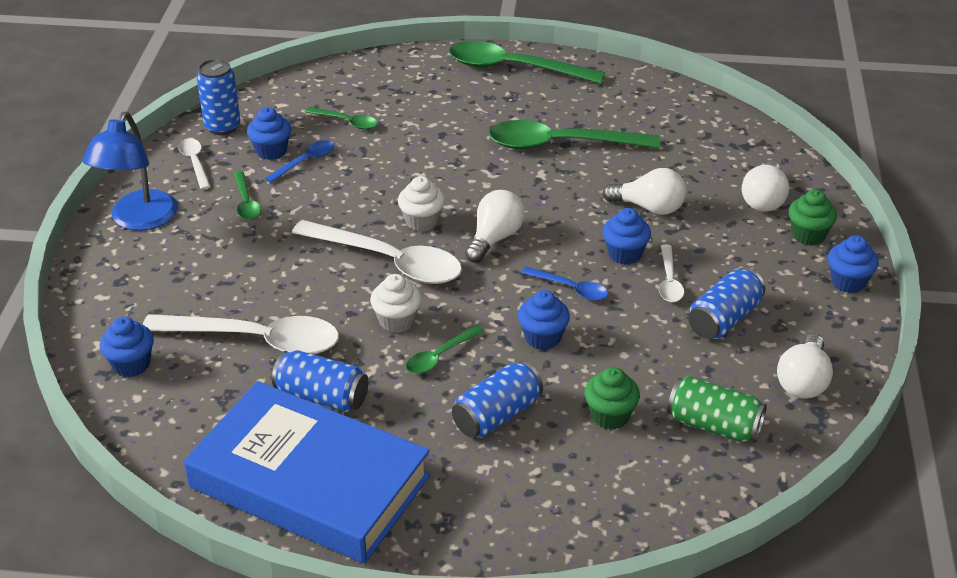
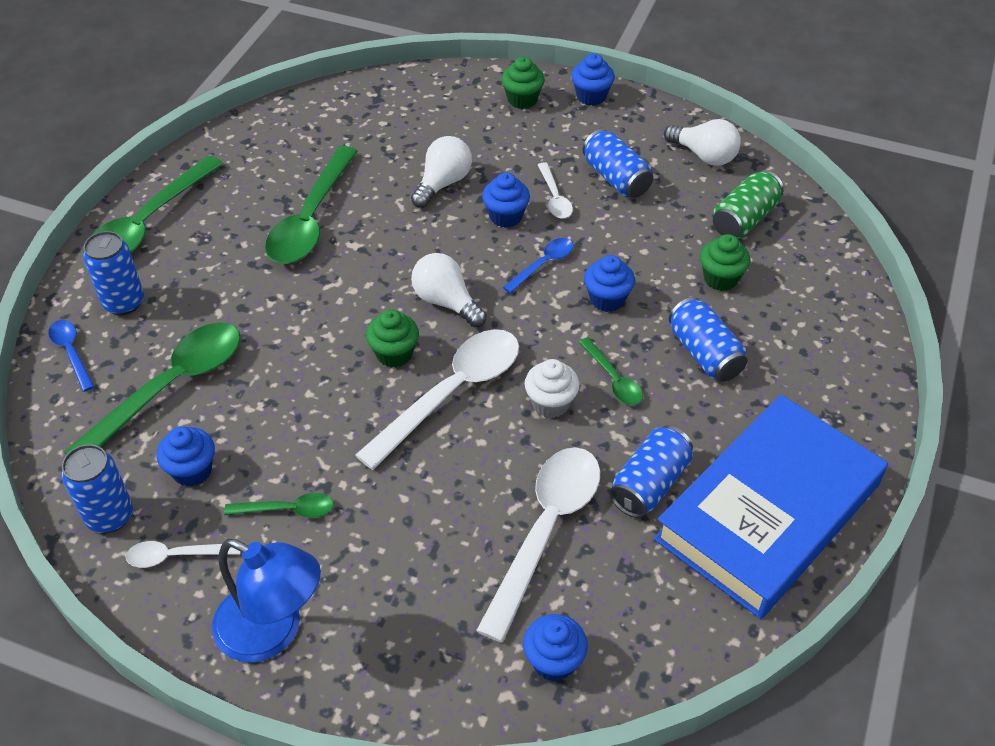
camera: 75 degrees left, 10 degrees up
blue spoon [265,141,334,183] -> blue spoon moved to [48,320,95,392]
green spoon [305,107,378,130] -> green spoon [64,323,241,455], size x2.07
white cupcake [398,176,445,232] -> green cupcake [366,309,419,368]
white spoon [659,245,684,302] -> white spoon turned 60 degrees clockwise [538,162,573,219]
white light bulb [742,161,789,212] -> none
none -> blue can [83,231,144,315]

